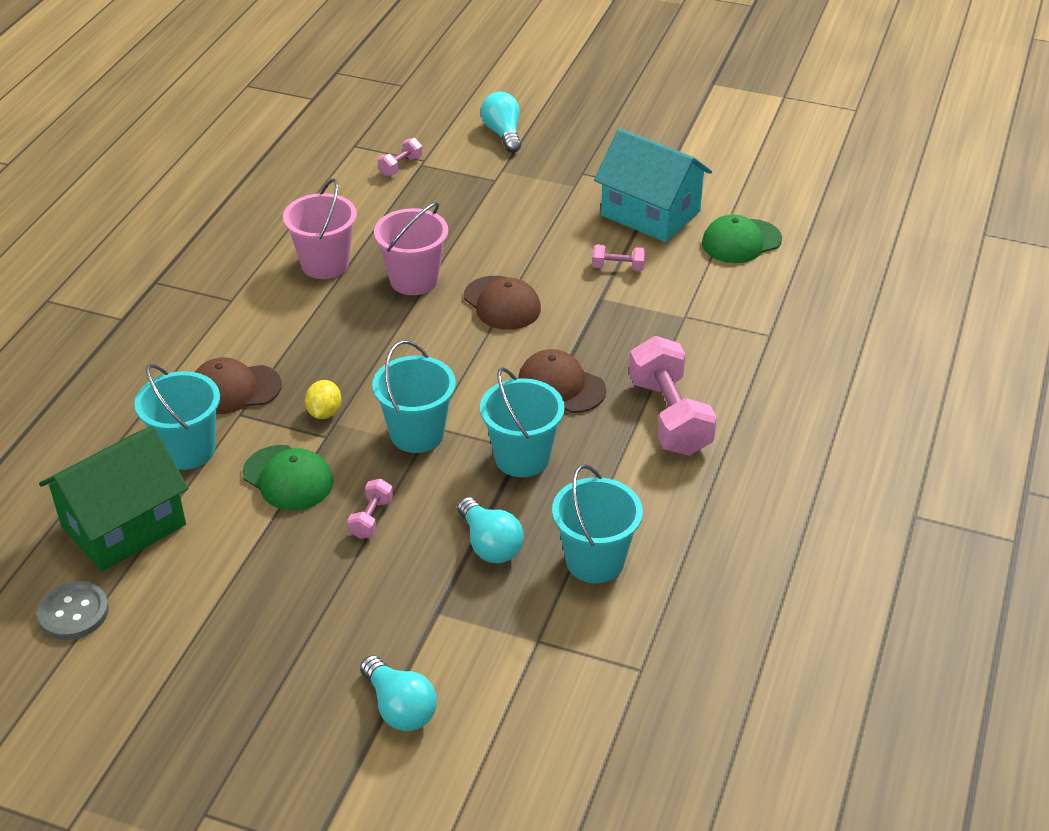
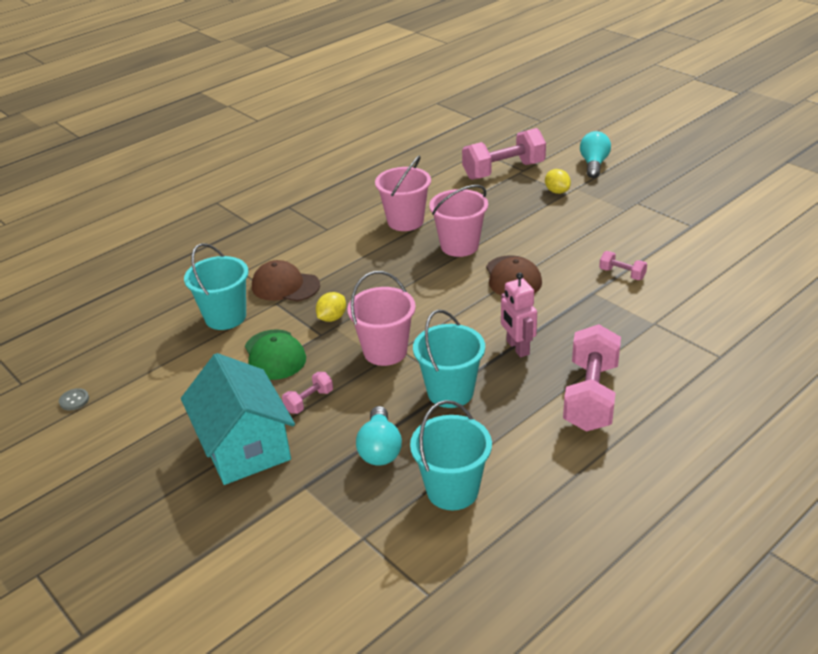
camera: 30 degrees right, 5 degrees down
grey button [37,581,109,640] -> grey button [59,388,89,411], size x0.55
green house [39,426,188,571] -> none
turquoise light bulb [360,655,437,731] -> none
turquoise bucket [372,340,456,453] -> pink bucket [347,271,416,366]
pink dumbbell [378,138,423,176] -> pink dumbbell [462,128,546,180], size x2.15
brown cap [518,349,606,413] -> pink robot [501,272,537,357]
turquoise house [594,129,712,242] -> turquoise house moved to [181,353,295,485]
green cap [702,215,782,263] -> none
none -> yellow lemon [545,169,571,194]

